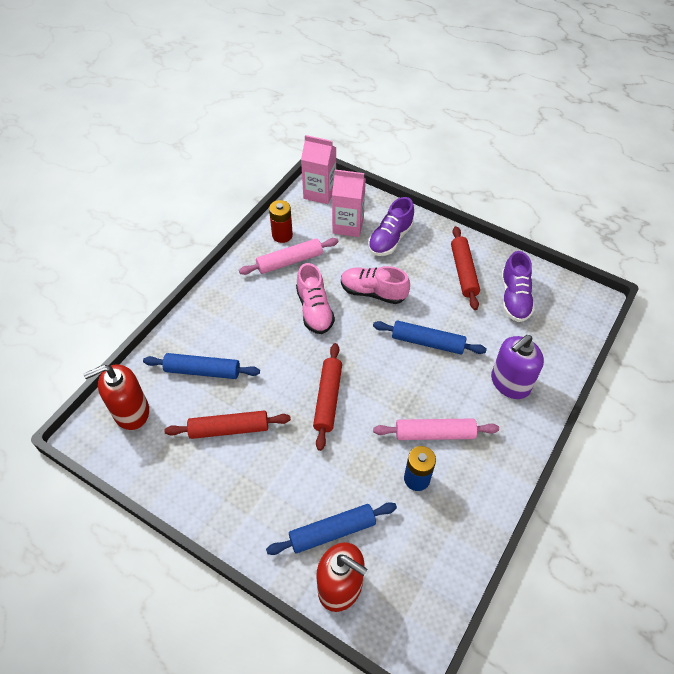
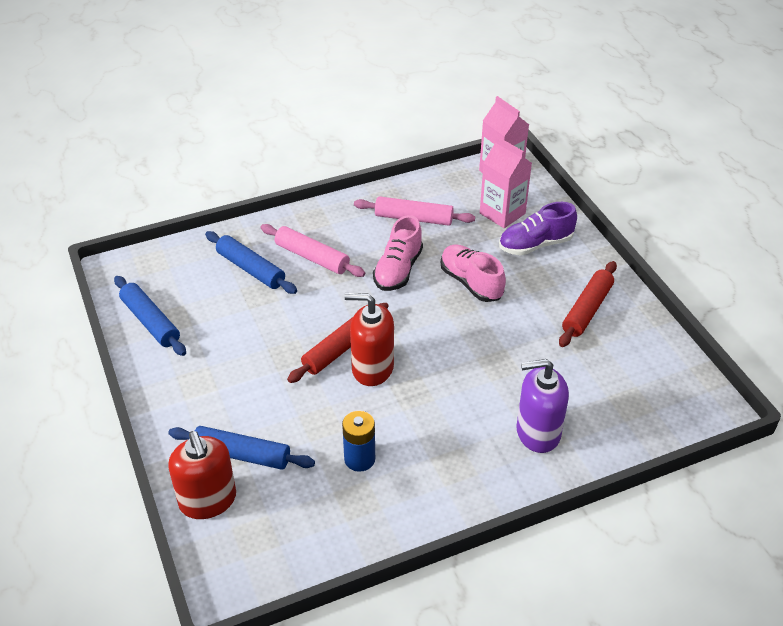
camera: 35 degrees right, 10 degrees down
red soap dispenser [83,365,149,430] -> red soap dispenser moved to [344,293,394,386]
red rolling pin [164,410,291,439] -> none
red battery [269,200,293,243] -> none
blue rolling pin [373,321,487,355] -> blue rolling pin moved to [114,276,186,356]
pink rolling pin [373,418,499,440] -> pink rolling pin moved to [261,224,365,277]
purple shoe [501,251,535,322] -> none

